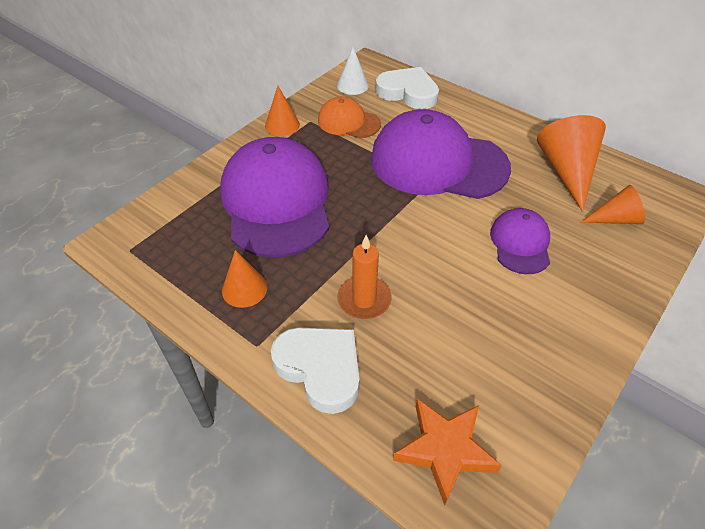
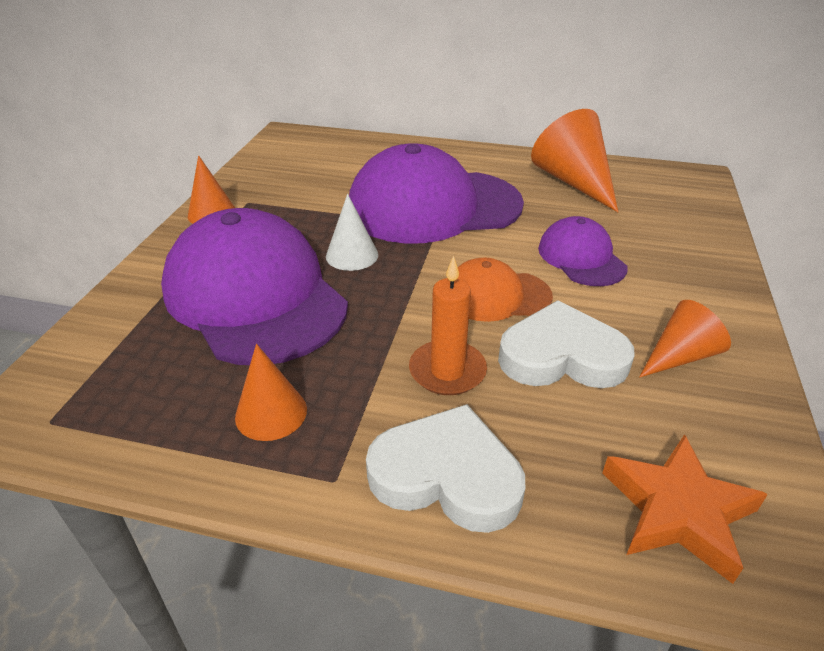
camera: 25 degrees left, 10 degrees down
orange cap [318,97,381,138] -> orange cap moved to [457,257,553,322]
white cone [337,47,369,95] -> white cone moved to [326,194,378,271]
white heart [376,67,439,109] -> white heart moved to [498,300,635,388]
orange cone [581,185,645,224] -> orange cone moved to [639,300,731,378]

